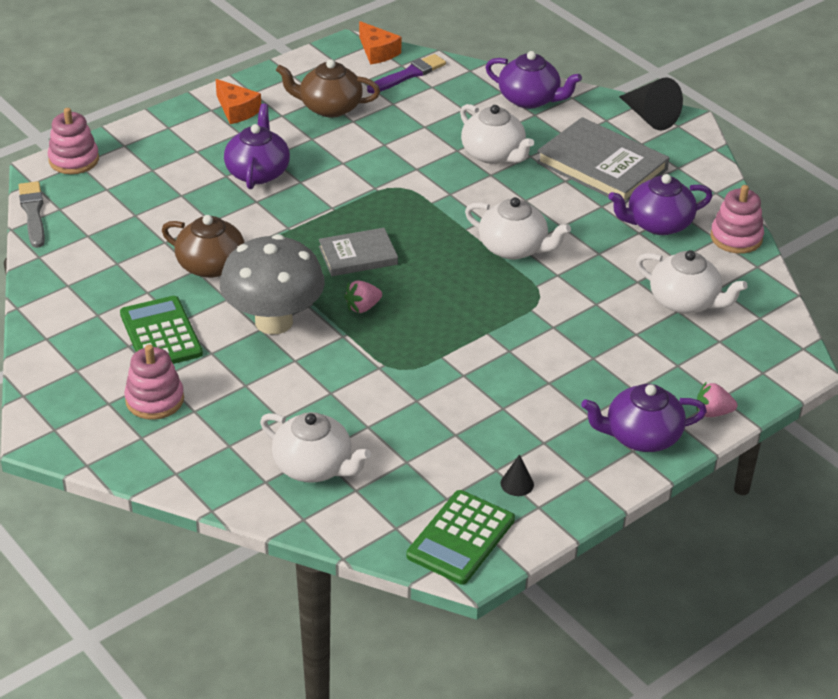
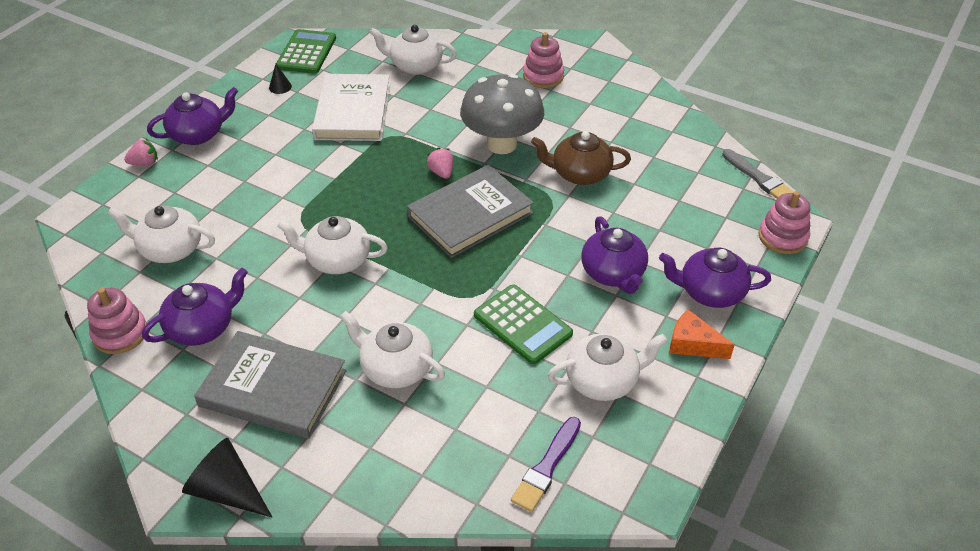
camera: 160 degrees right, 5 degrees up
green calculator [120,296,203,364] -> green calculator moved to [474,284,573,364]
brown teapot [276,59,380,118] -> white teapot [547,334,667,401]
grey book [319,228,398,276] -> grey book [407,165,534,258], size x1.66
pink strawberry [344,280,382,313] -> pink strawberry turned 60 degrees counterclockwise [426,147,453,179]
orange cheese [359,21,402,64] -> none
purple teapot [485,51,582,109] -> purple teapot moved to [659,248,771,308]
none -> white book [312,74,390,141]

